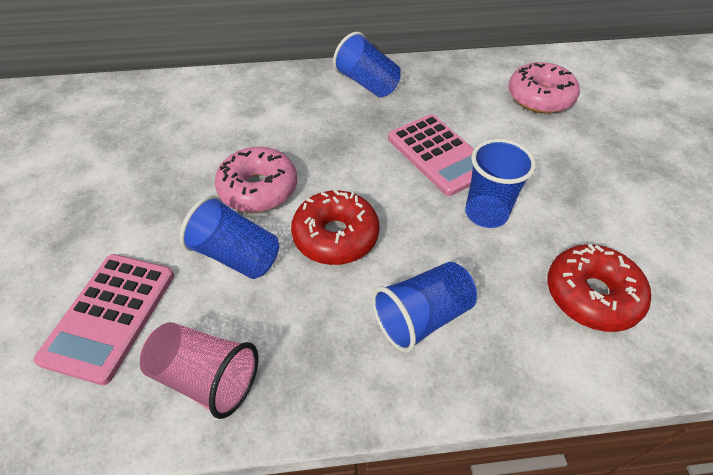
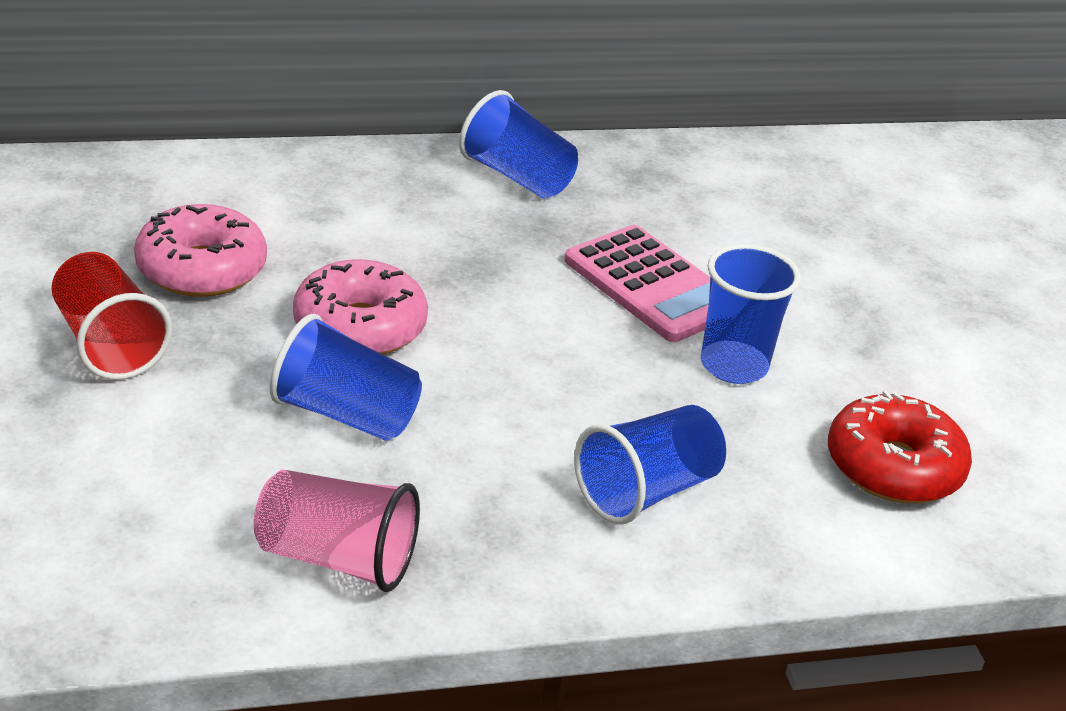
camera: 10 degrees left, 15 degrees down
pink calculator [33,254,174,385] -> none
red donut [291,189,380,265] -> none
pink donut [508,62,580,114] -> pink donut moved to [134,204,267,297]
none -> red cup [51,252,172,380]

